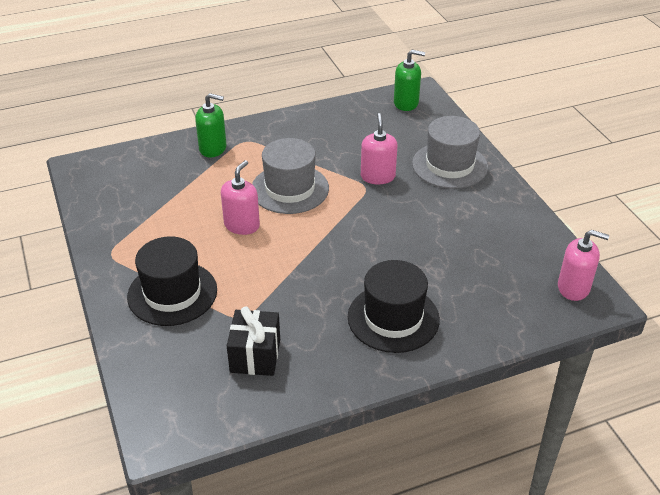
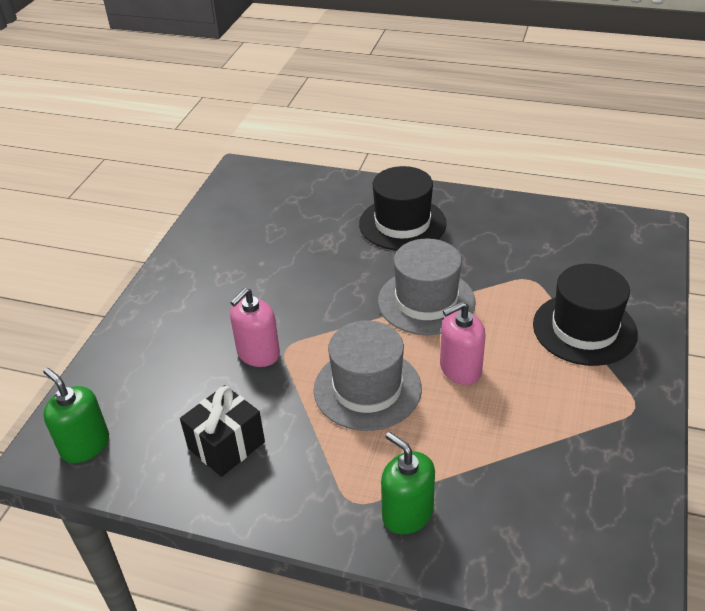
camera: 140 degrees left, 0 degrees up
black gift [227,306,280,376] -> black gift moved to [180,385,265,477]
grey hat [412,116,488,189] -> grey hat moved to [378,239,476,335]
pink soap dispenser [558,230,609,301] -> none

